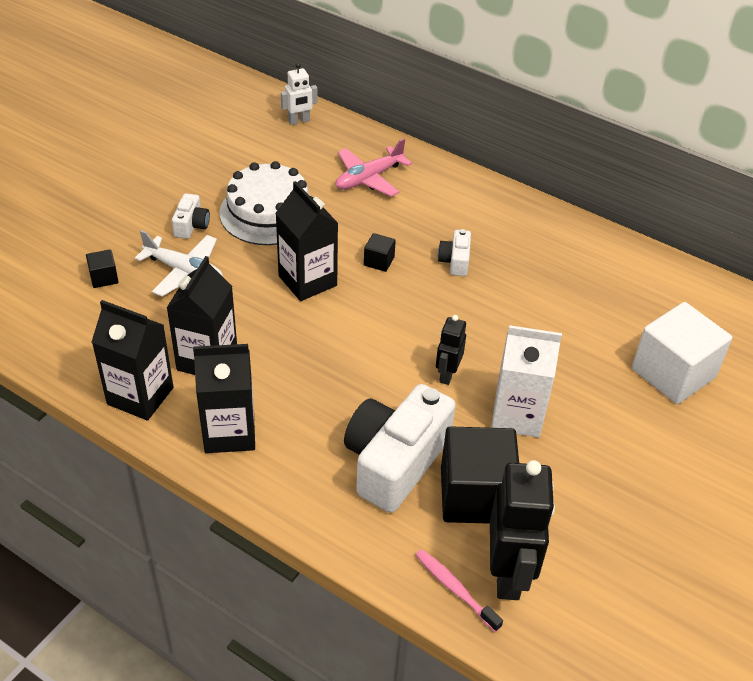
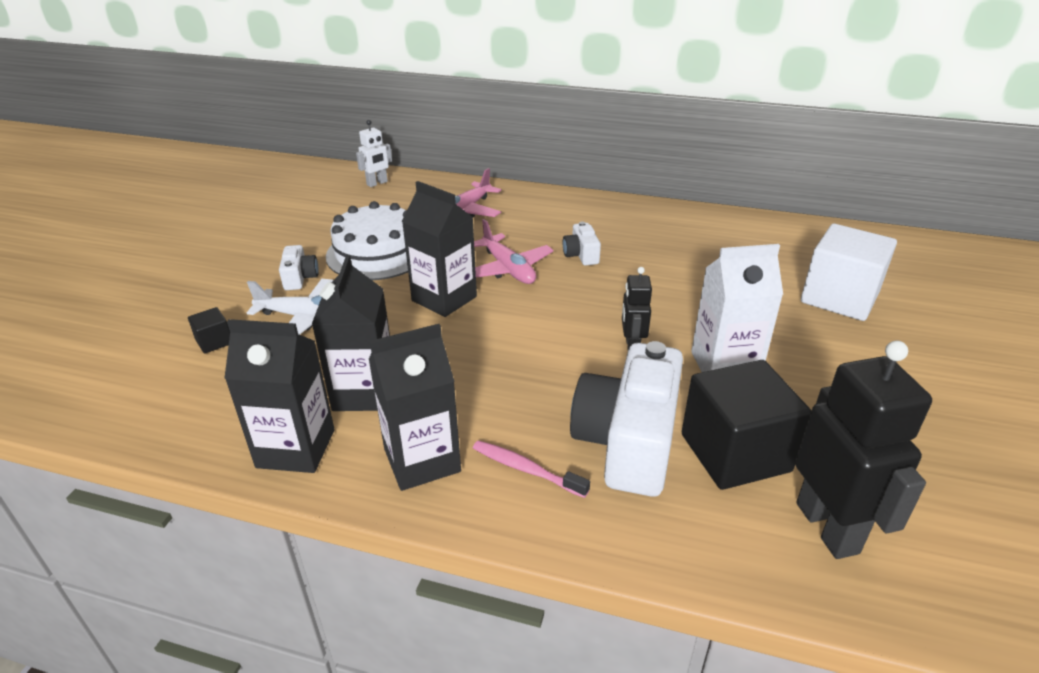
camera: 15 degrees left, 10 degrees down
black cube [364,233,396,272] -> pink plane [474,219,554,284]
pink toothbrush [416,549,503,632] -> pink toothbrush moved to [473,440,590,498]

